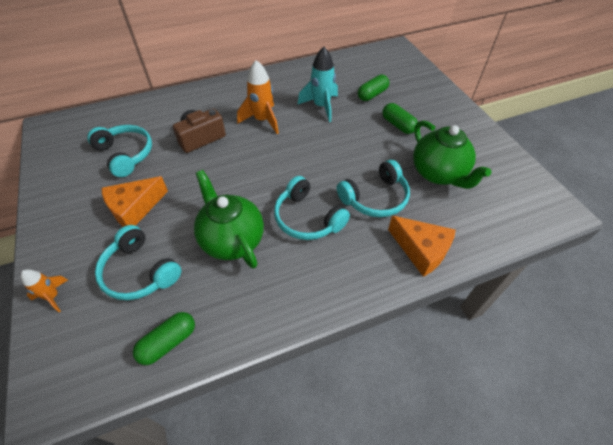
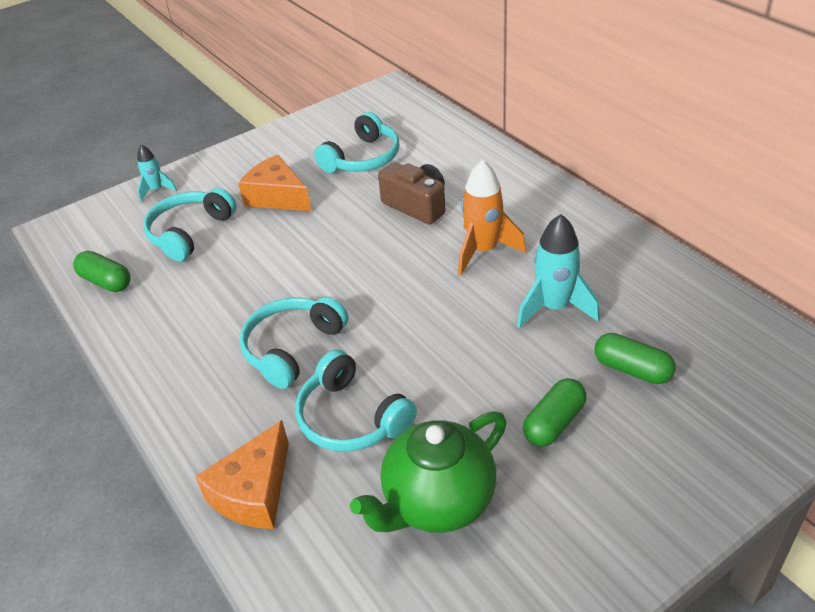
camera: 80 degrees right, 10 degrees down
orange rocket [21,269,68,312] -> turquoise rocket [137,144,177,201]
green teapot [194,170,264,269] -> none

